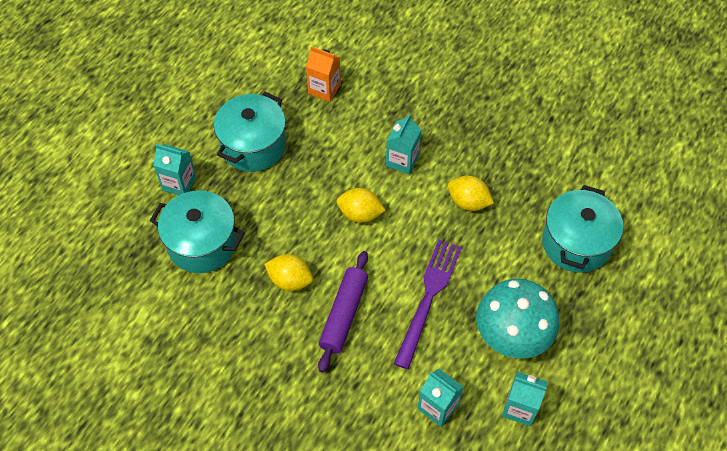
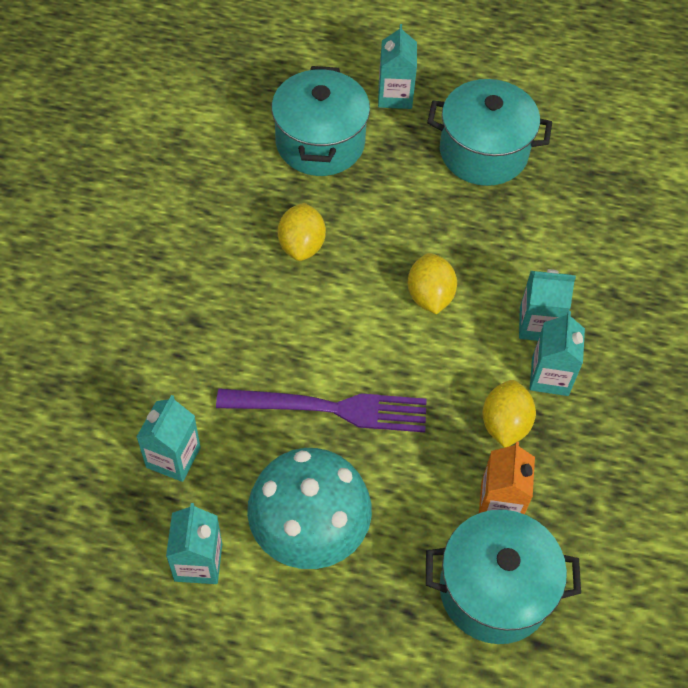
camera: 70 degrees right, 0 degrees up
orange carton [306,46,341,102] -> orange carton moved to [479,441,535,514]
purple rolling pin [318,251,368,373] -> none
none -> turquoise carton [530,311,585,396]

